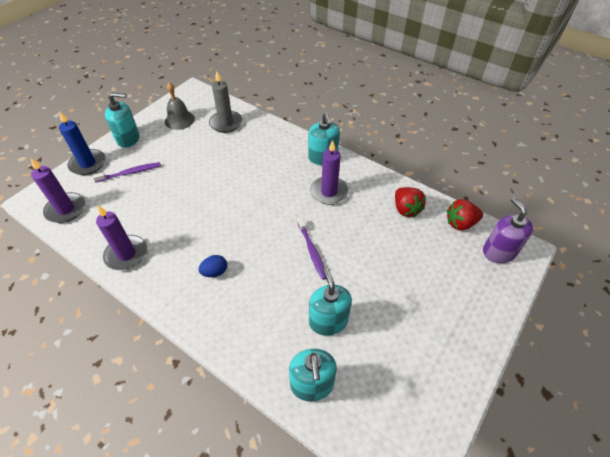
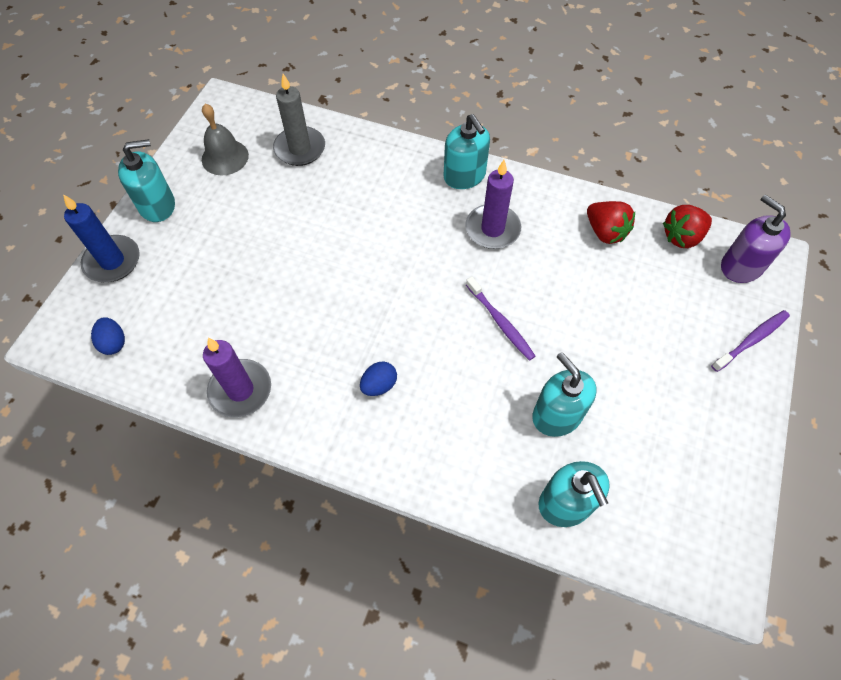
camera: 15 degrees left, 10 degrees up
purple candle [31,158,85,223] -> blue egg [91,317,125,355]
purple toothbrush [92,162,161,183] -> purple toothbrush moved to [711,310,790,372]

